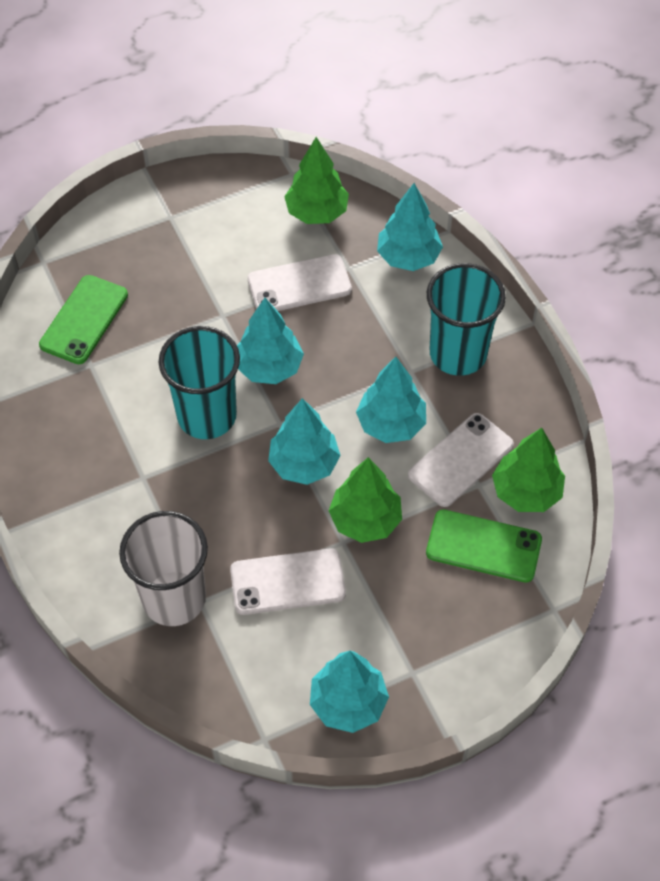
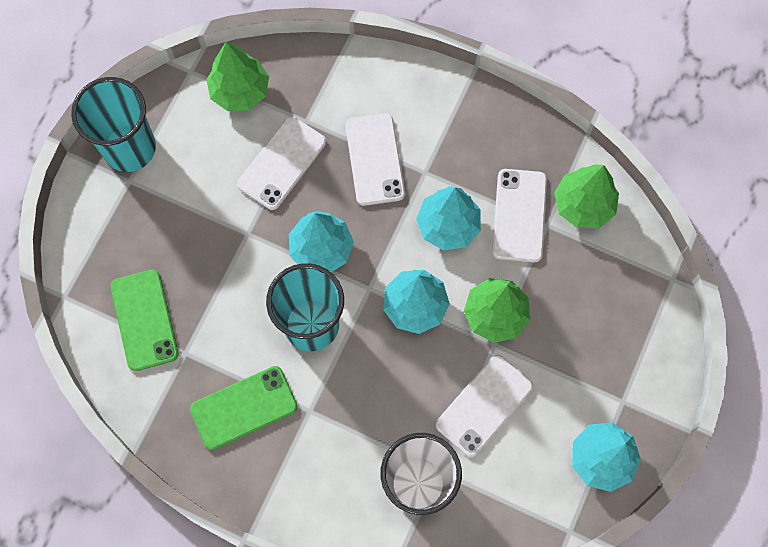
camera: 40 degrees left, 15 degrees up
turquoise tree [377,183,443,271] -> none
green phone [426,509,542,583] -> green phone moved to [190,366,298,450]
turquoise cup [427,263,506,376] -> turquoise cup moved to [71,77,156,172]
none -> white phone [345,113,405,206]

